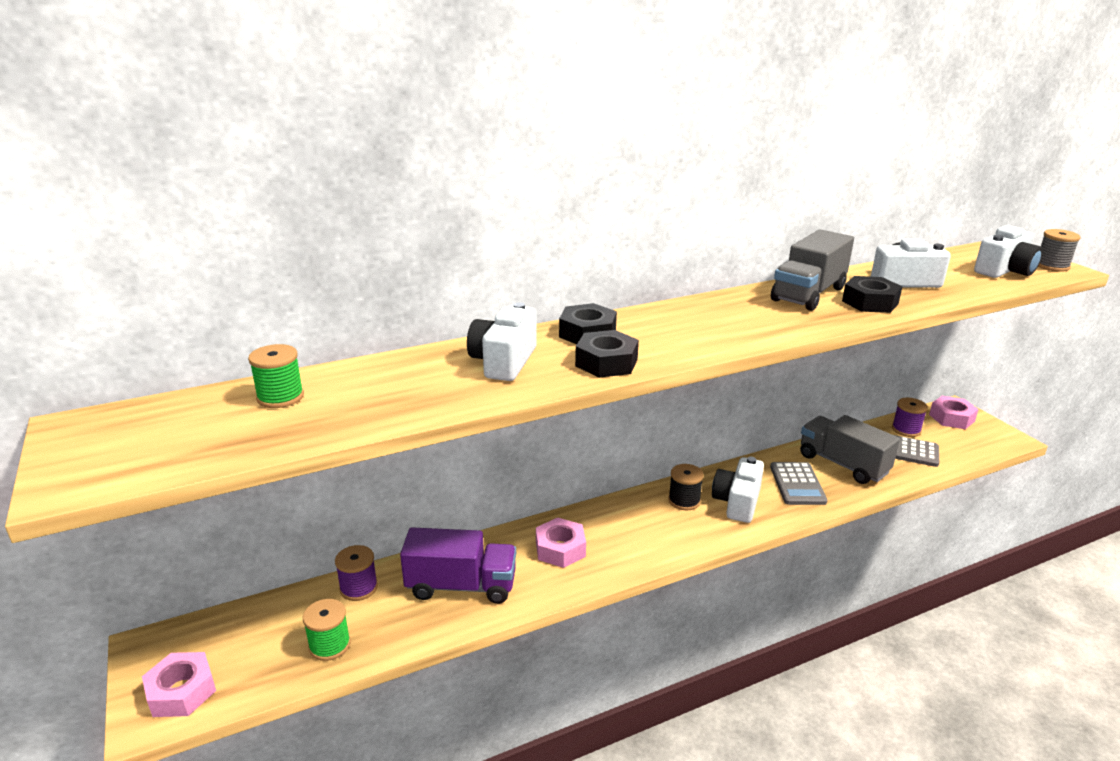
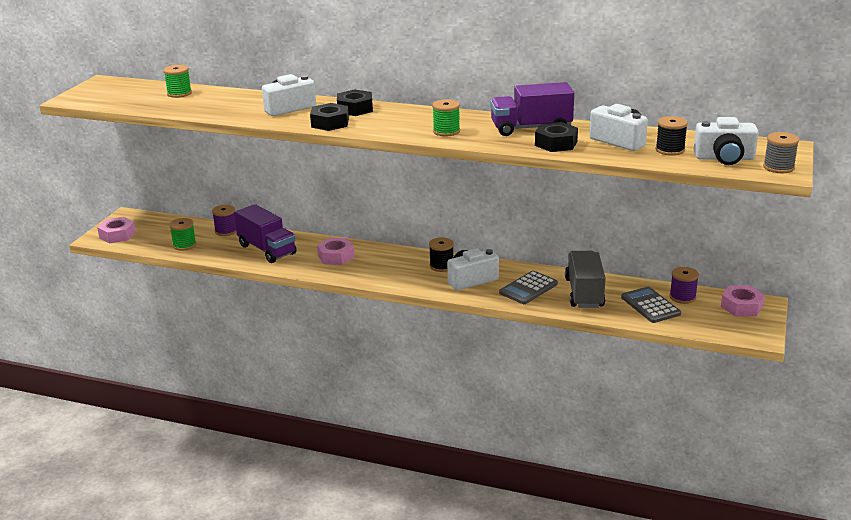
camera: 45 degrees right, 0 degrees up
grey truck [771,229,854,311] -> purple truck [490,82,574,136]
none -> green spool [432,99,460,136]
none -> black spool [656,116,688,156]

